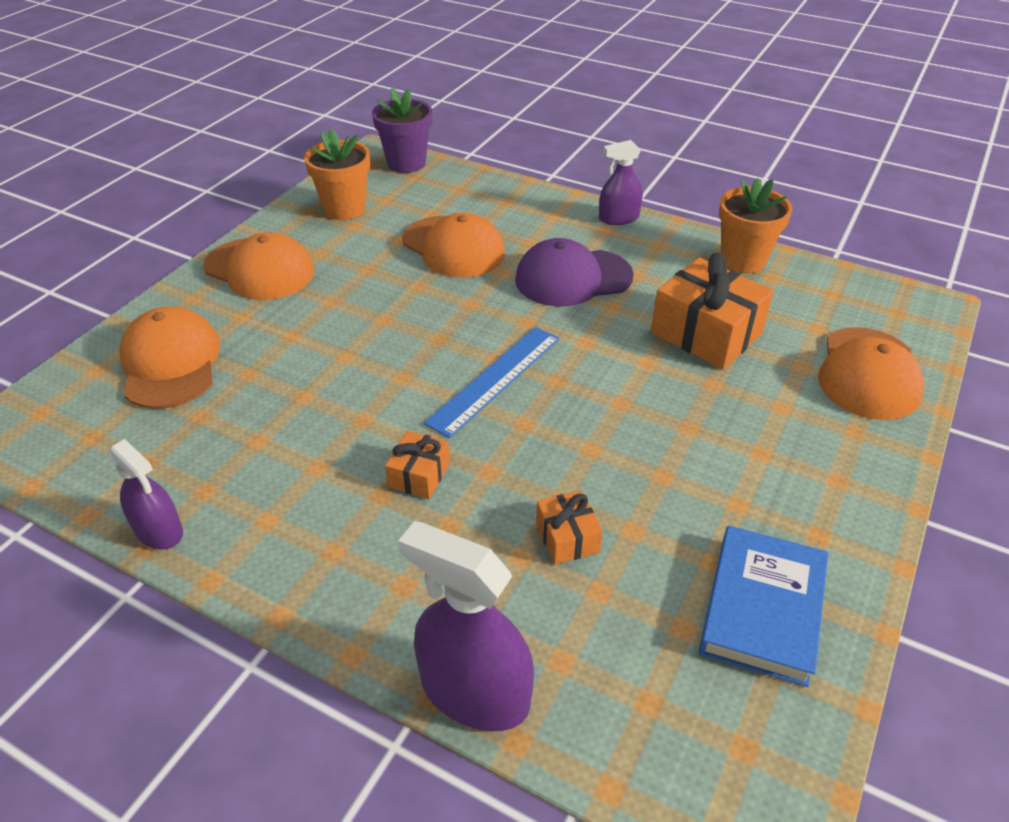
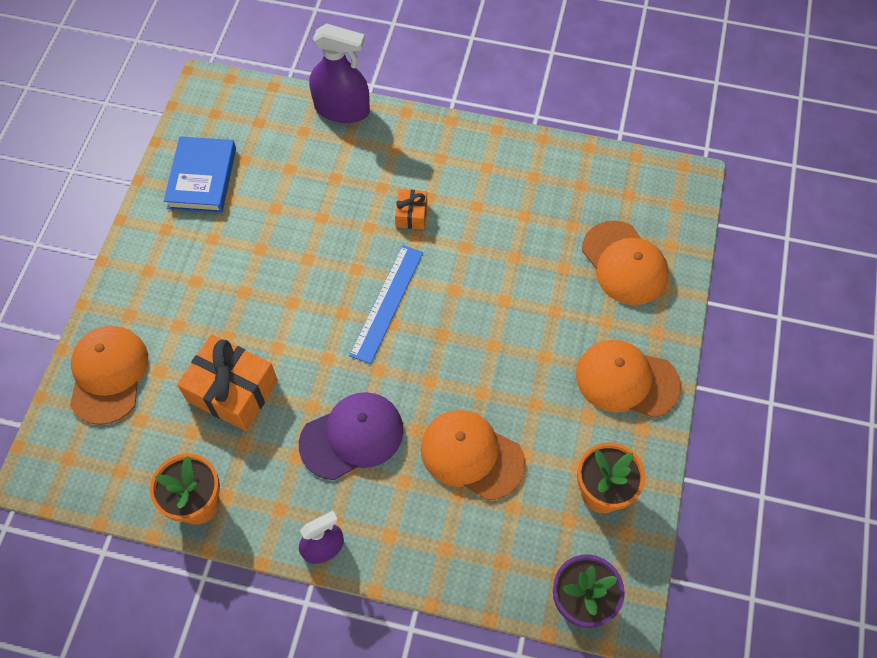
camera: 165 degrees right, 20 degrees up
purple spray bottle [109,439,183,550] -> none
orange gift [536,490,603,565] -> none

